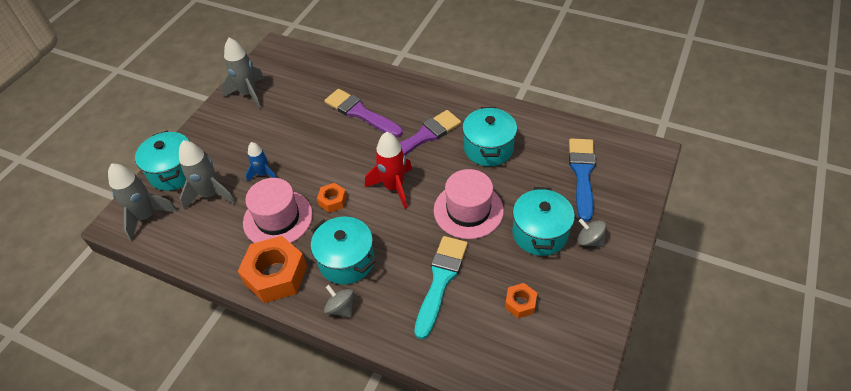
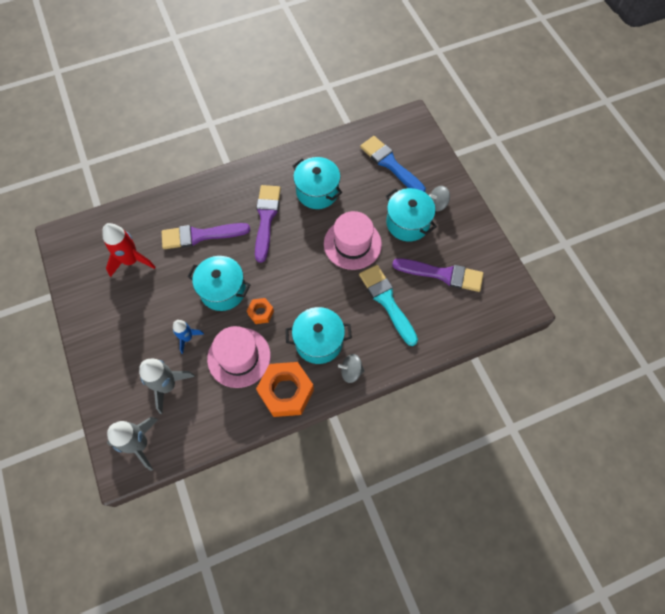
camera: 50 degrees left, 15 degrees up
turquoise pot [135,131,189,191] -> turquoise pot moved to [187,256,251,311]
grey rocket [221,38,264,109] -> none
red rocket [365,132,412,209] -> red rocket moved to [102,223,155,277]
orange nut [505,283,537,318] -> purple brush [392,258,483,292]

